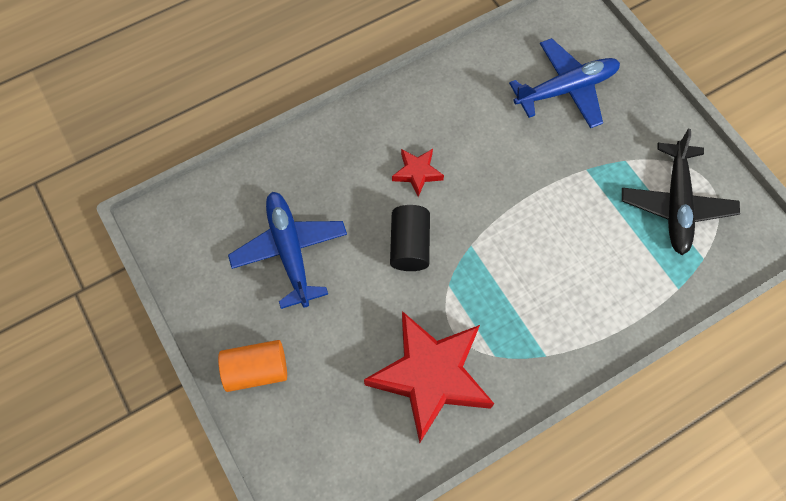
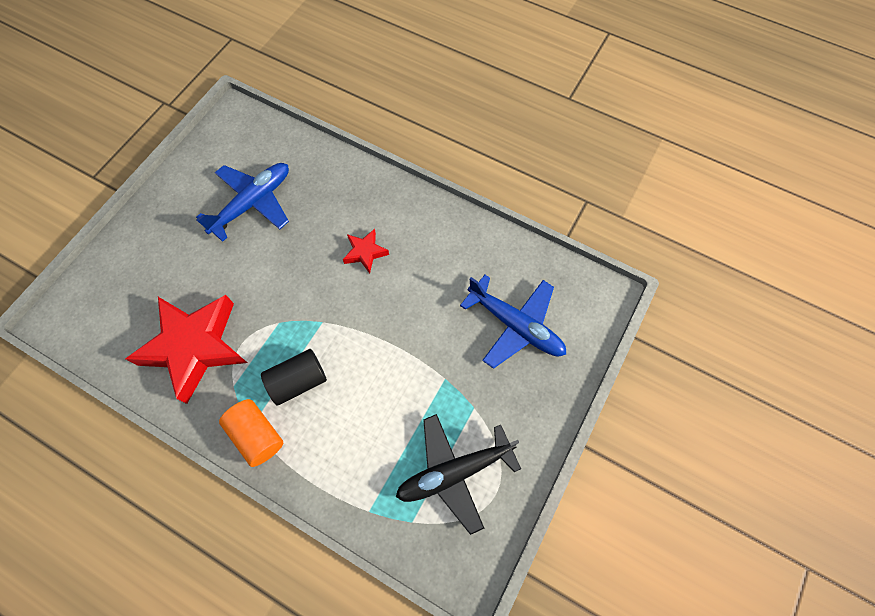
camera: 60 degrees right, 0 degrees up
orange cylinder [218,340,287,392] -> orange cylinder moved to [219,399,283,467]
black cylinder [390,205,430,271] -> black cylinder moved to [261,349,327,406]

